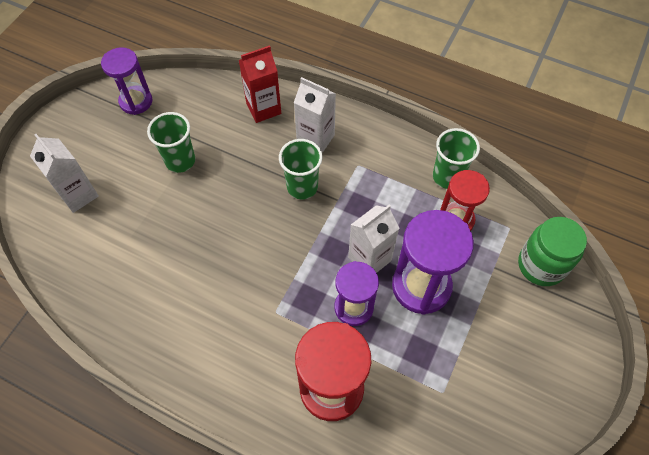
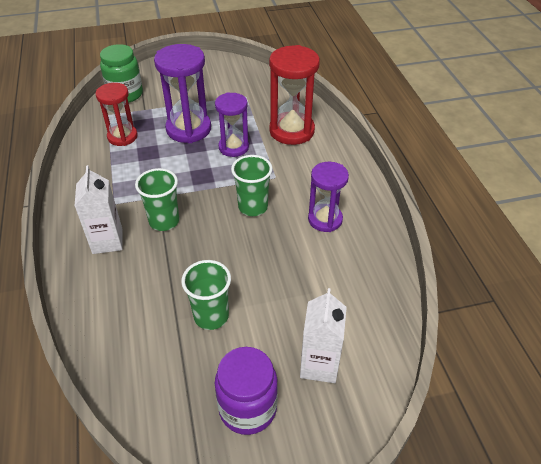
camera: 130 degrees left, 15 degrees down
purple hourglass [101,47,152,115] -> purple hourglass moved to [308,162,349,232]
red carton [239,45,281,123] -> none
white carton [348,205,400,273] -> none
green cup [433,128,480,189] -> green cup moved to [231,155,273,216]
none -> purple jar [215,347,278,435]

